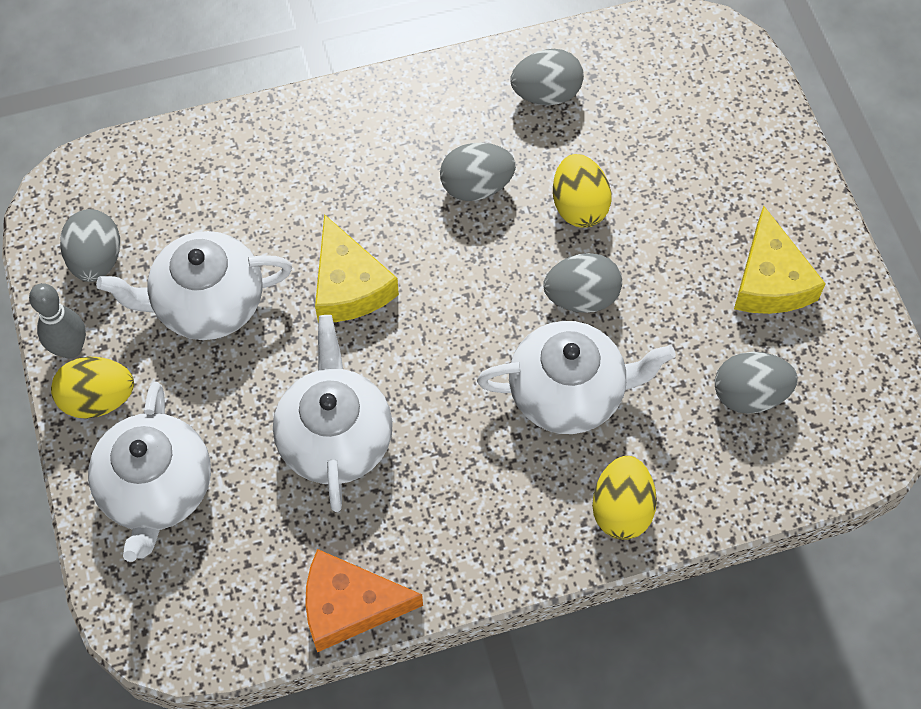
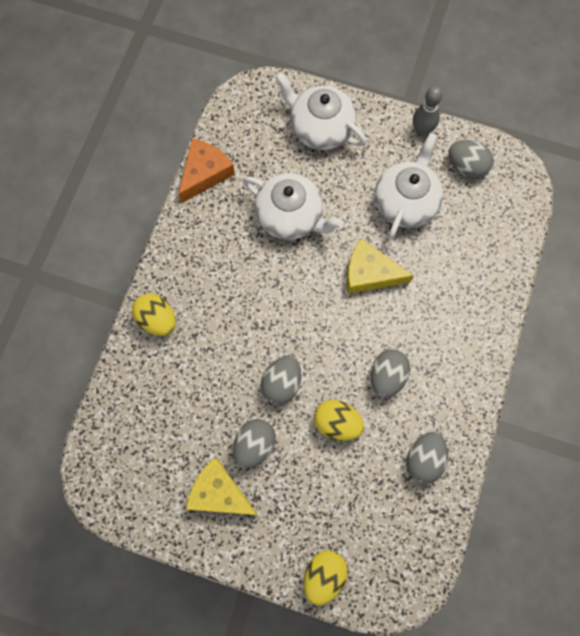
camera: 125 degrees right, 10 degrees up
yellow egg [51,357,134,419] -> yellow egg moved to [304,550,348,606]
white teapot [477,321,676,434] -> none
grey egg [715,352,798,414] -> grey egg moved to [233,419,276,468]

